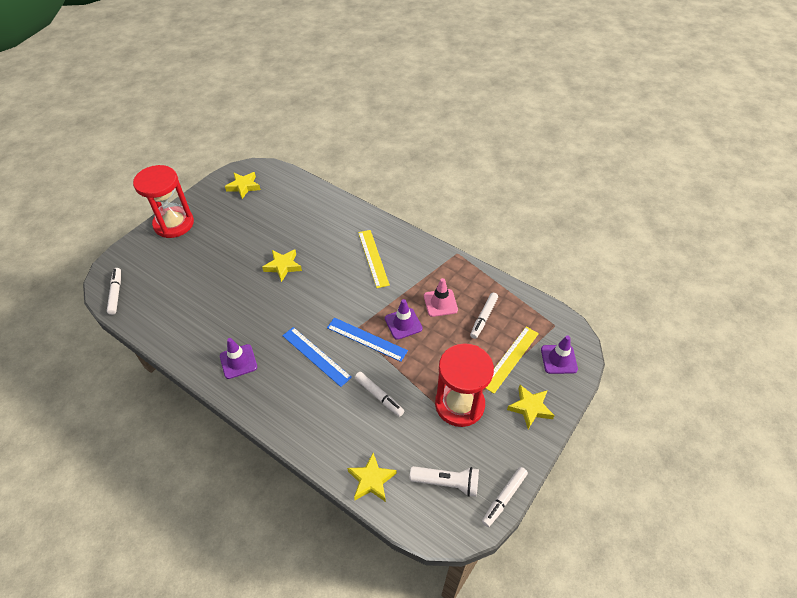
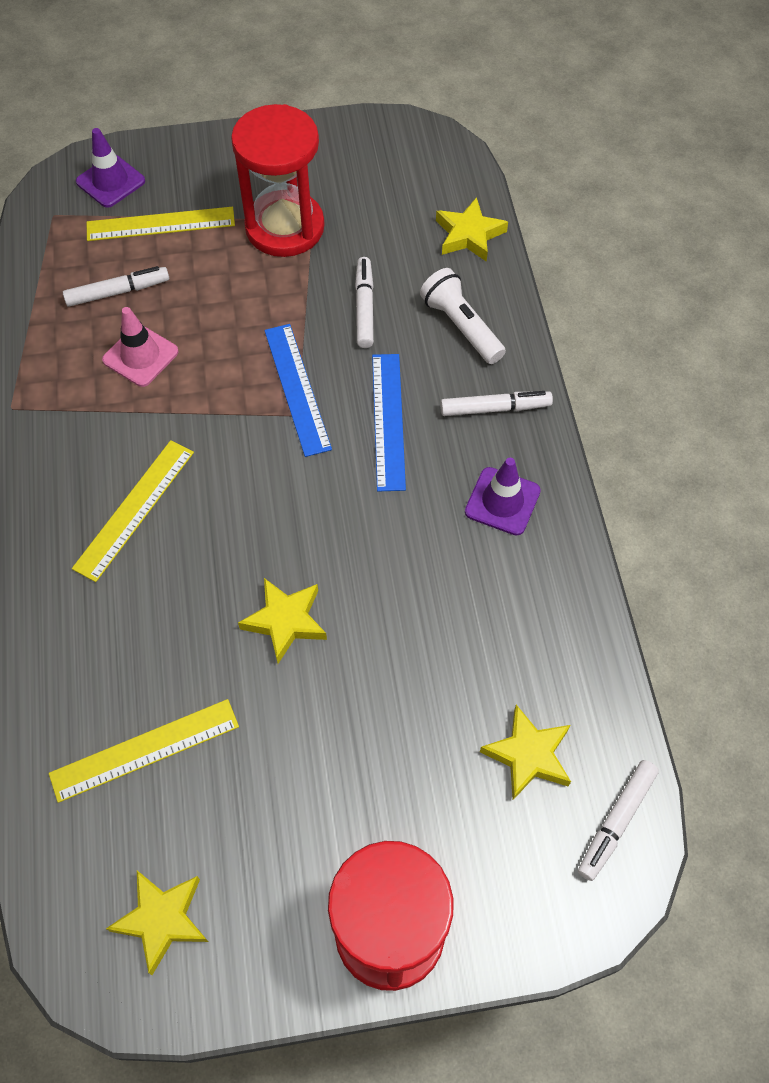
camera: 135 degrees left, 10 degrees up
purple traffic cone [385,299,423,340] -> none
white flashlight [410,466,479,497] -> white flashlight moved to [420,268,506,364]
white marker [482,467,528,527] -> white marker moved to [440,391,553,416]
yellow star [507,385,555,429] -> yellow star moved to [480,705,571,800]
none -> yellow ruler [49,699,239,803]

